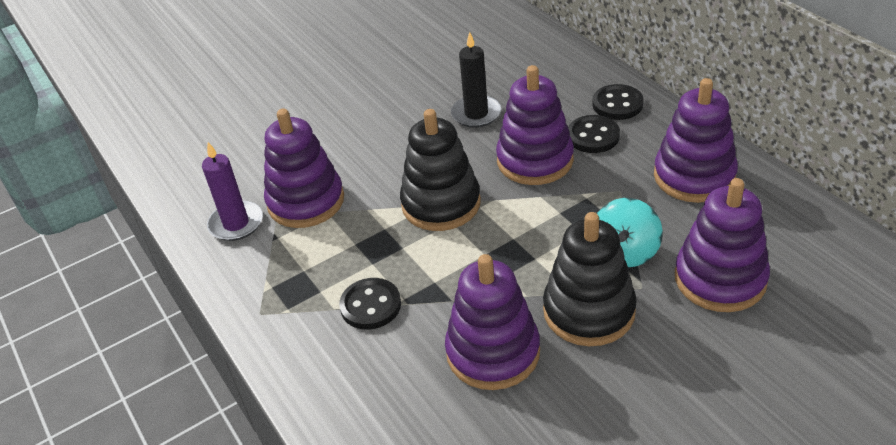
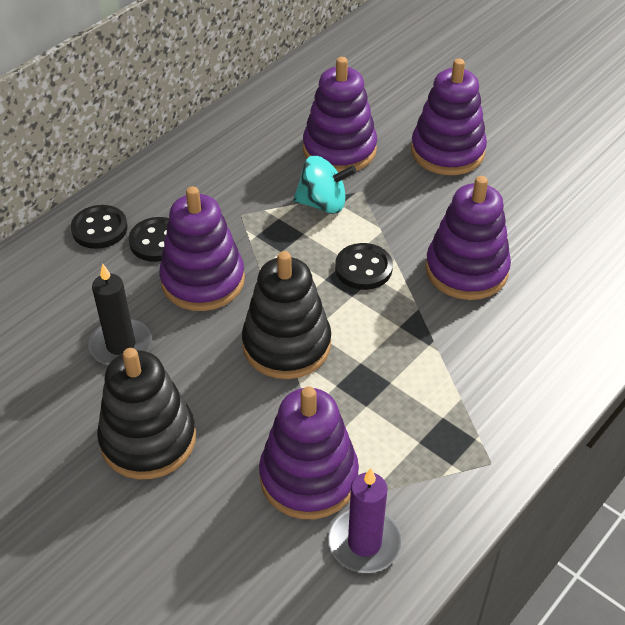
camera: 110 degrees left, 5 degrees up
black button [339,278,401,330] -> black button moved to [335,243,393,290]
black stacking toy [543,212,637,346] -> black stacking toy moved to [97,348,196,480]
purple stacking toy [654,78,738,203] -> purple stacking toy moved to [411,58,487,175]

